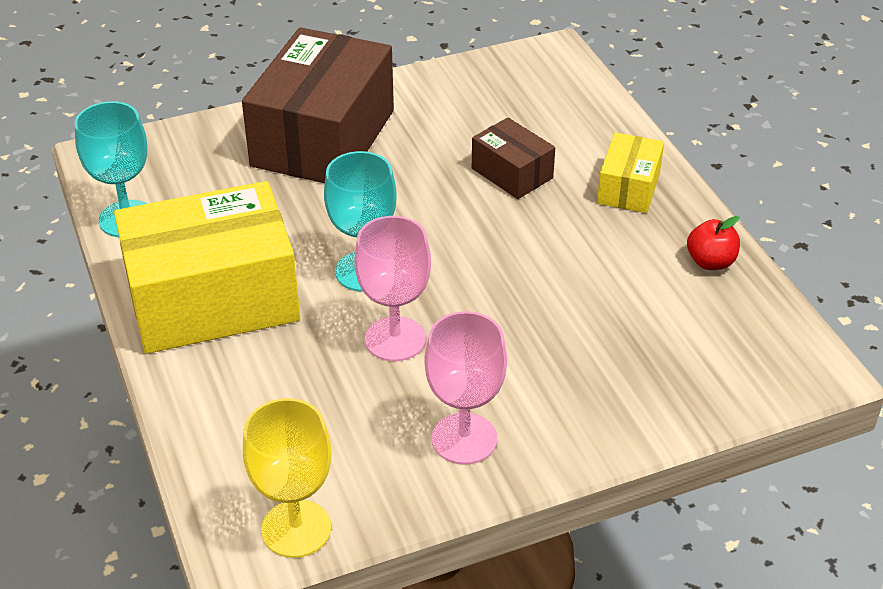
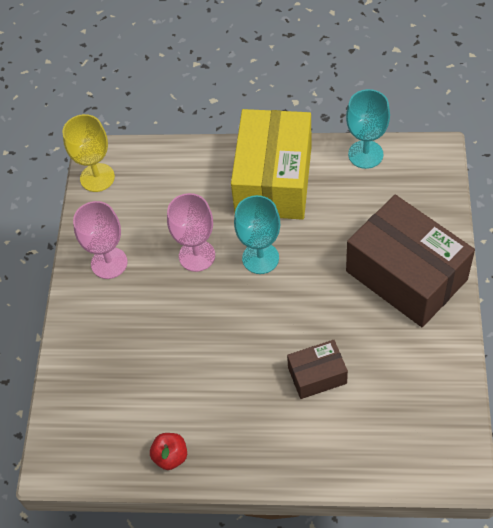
camera: 120 degrees right, 15 degrees up
yellow box [597,132,664,213] -> none

